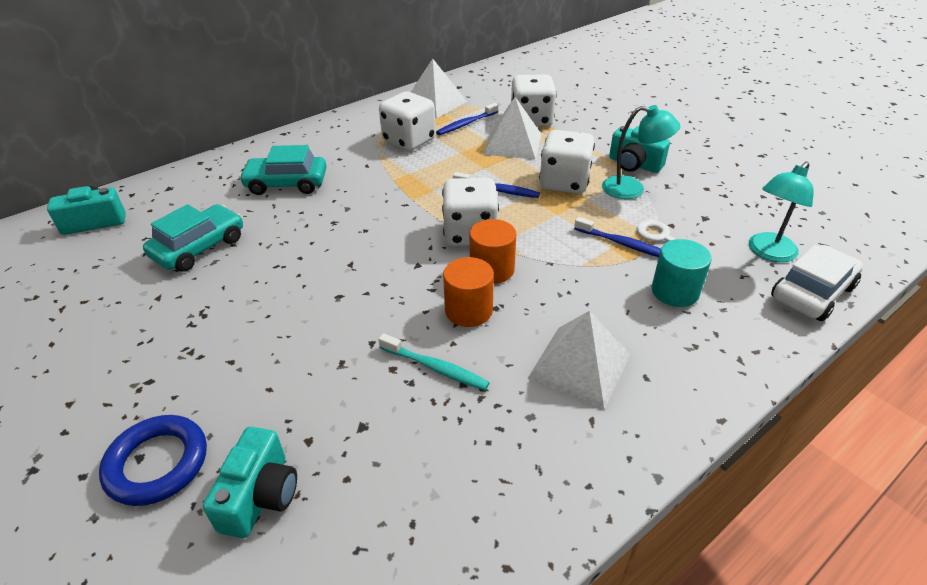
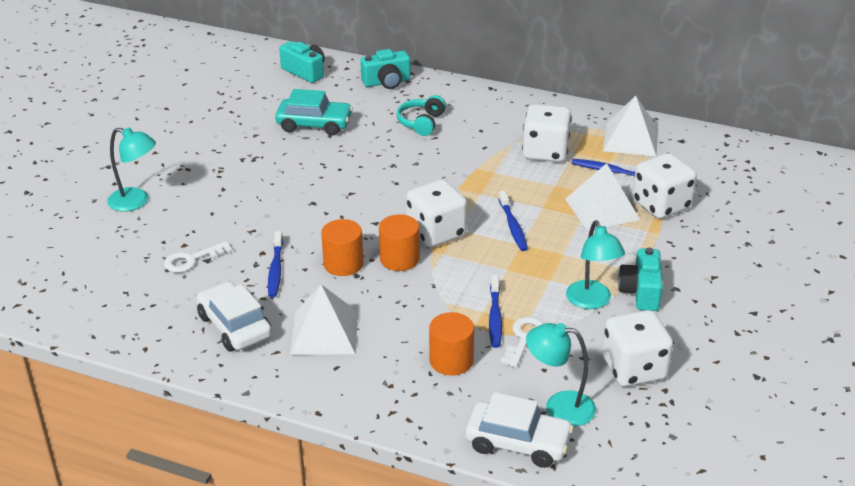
camera: 60 degrees right, 5 degrees down
blue ring [99,415,207,506] -> turquoise lamp [107,127,156,212]
turquoise camera [203,427,297,538] -> turquoise camera moved to [360,49,411,89]
turquoise car [239,145,327,195] -> turquoise headphones [396,95,446,136]
turquoise toothbrush [378,333,490,390] -> blue toothbrush [268,231,283,297]
white dice [539,130,595,194] -> white dice moved to [602,310,673,387]
turquoise cylinder [652,239,712,307] -> orange cylinder [429,312,474,376]
none -> white key [164,241,233,273]
none -> white car [197,281,272,352]

